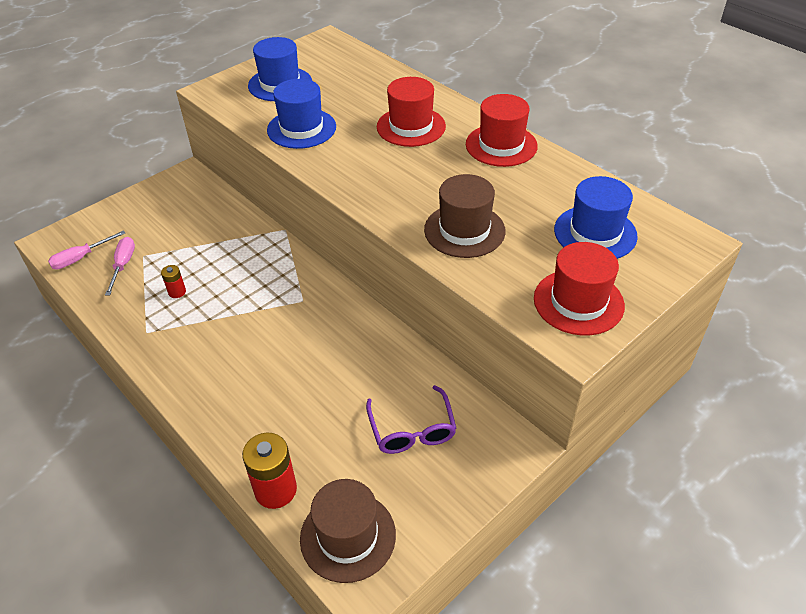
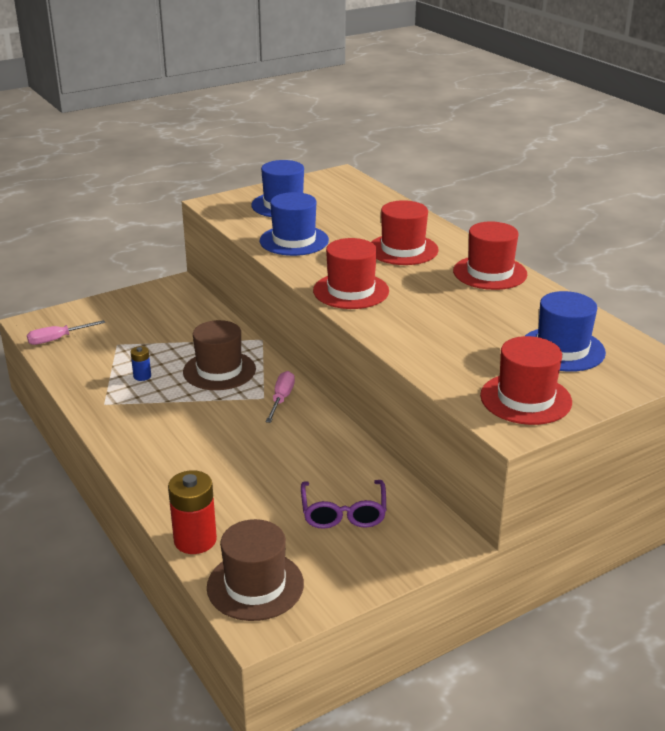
camera: 10 degrees right, 15 degrees down
pink screwdriver [105,237,135,296] -> pink screwdriver moved to [265,371,295,423]
red battery [161,265,186,298] -> blue battery [130,346,151,381]
brown hat [424,174,506,258] -> brown hat moved to [183,320,256,390]
none -> red hat [313,238,389,309]

